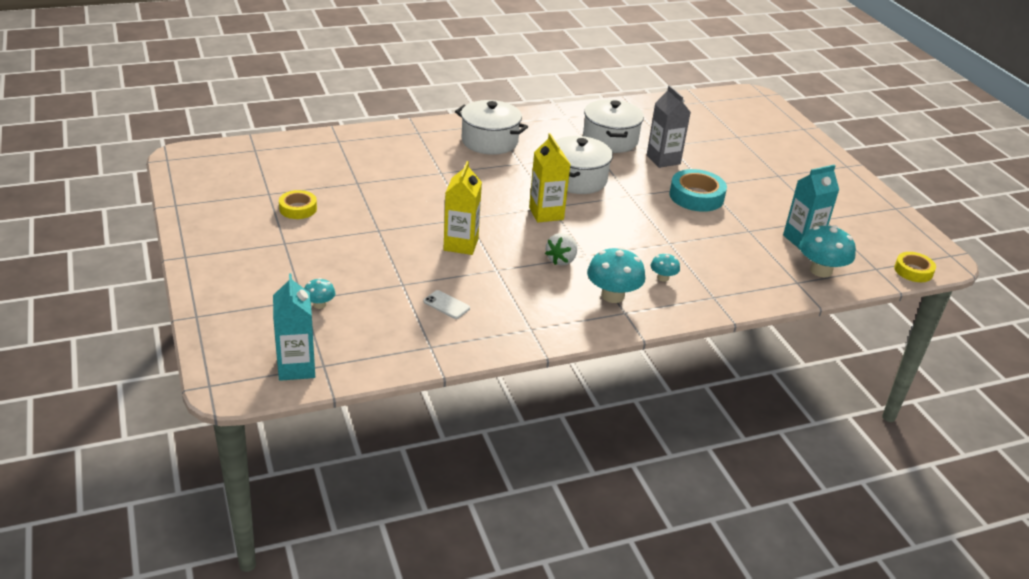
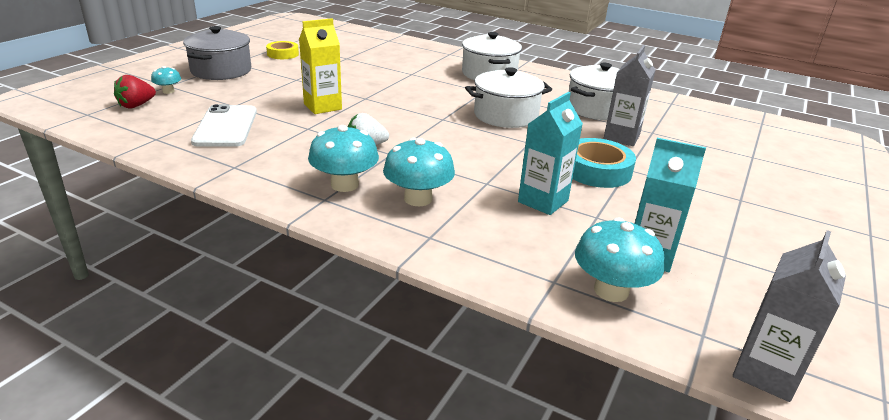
camera: 50 degrees right, 5 degrees down
turquoise carton [273,273,315,381] -> turquoise carton moved to [518,92,583,215]
white phone [423,290,470,319] -> white phone [191,104,257,147], size x2.03
yellow carton [529,133,571,222] -> none
turquoise mushroom [651,253,680,282] -> turquoise mushroom [383,138,455,206], size x1.90
yellow tape [894,252,936,282] -> grey carton [733,230,846,402]
none -> red strawberry [114,75,156,109]
none -> grey pot [183,26,251,80]

